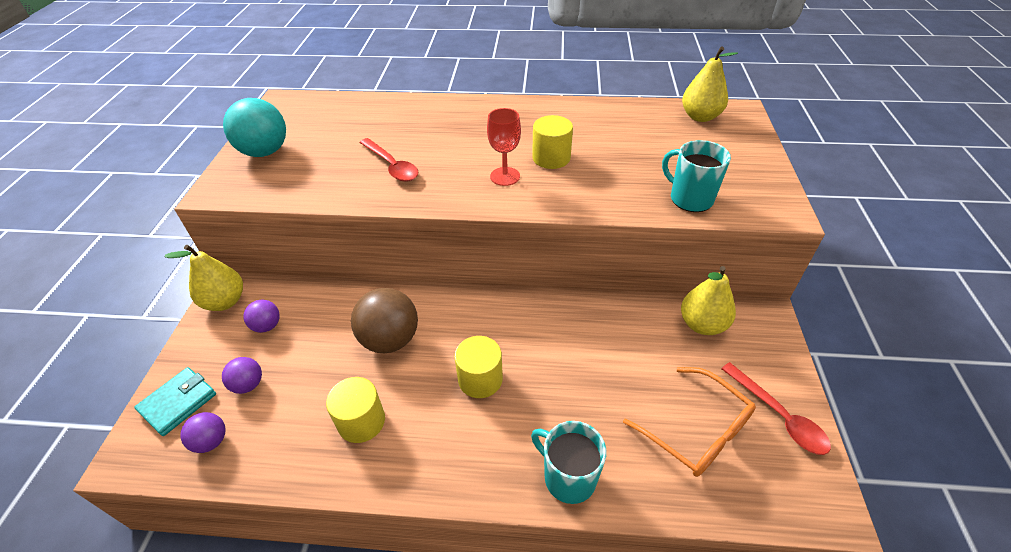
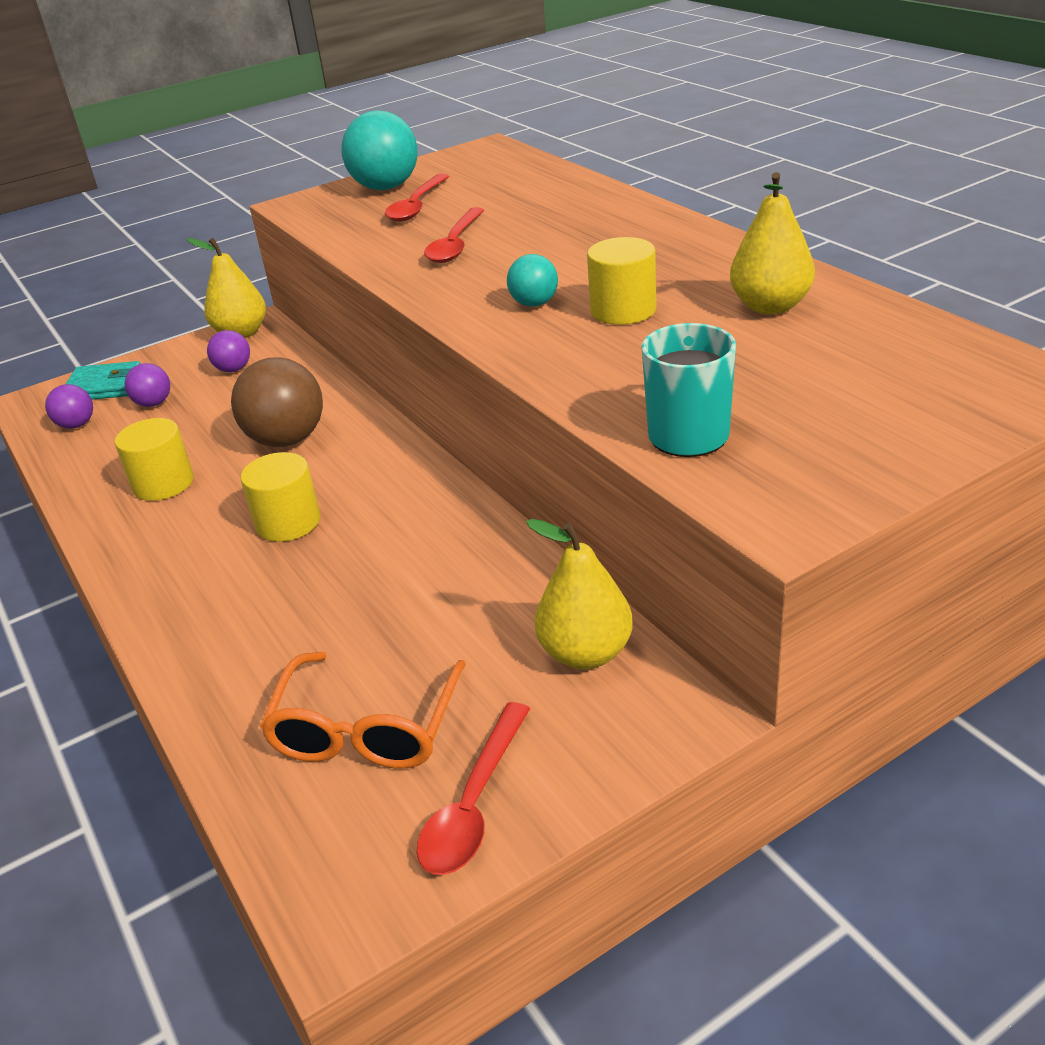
camera: 55 degrees right, 10 degrees down
red goblet [487,108,521,186] -> turquoise ball [507,254,558,307]
turquoise mug [531,421,606,504] -> none
yellow pear [682,47,738,122] -> yellow pear moved to [730,172,815,315]
none -> red spoon [385,174,450,222]

